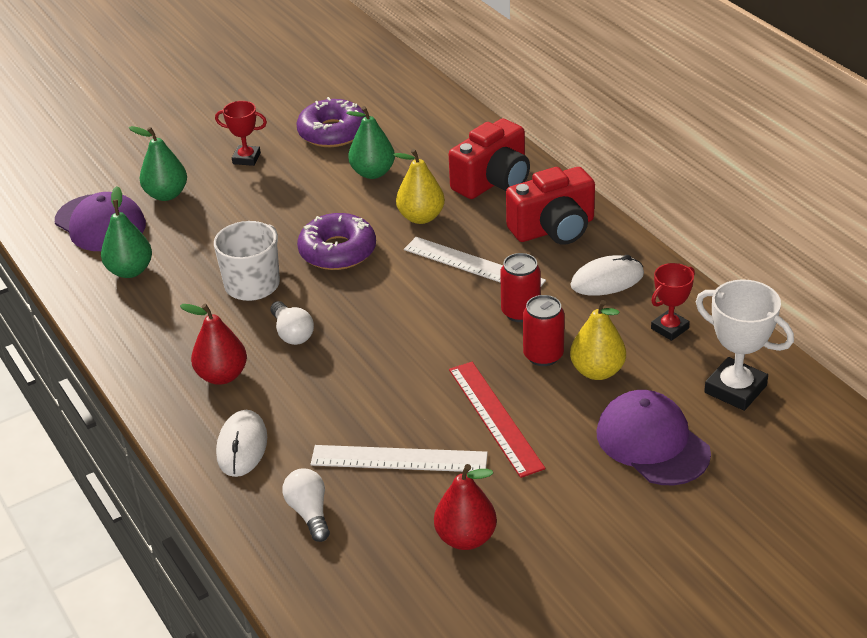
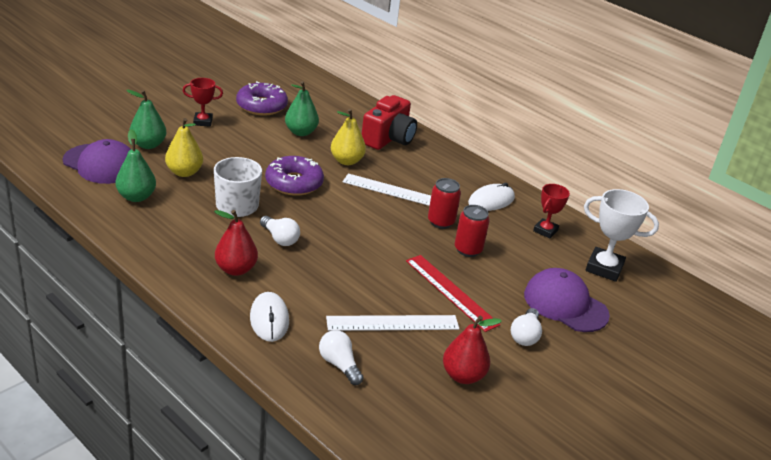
camera: 20 degrees left, 5 degrees down
red camera [506,167,595,245] -> none
yellow pear [570,300,626,380] -> yellow pear moved to [165,118,203,177]
none -> white light bulb [511,308,542,346]

